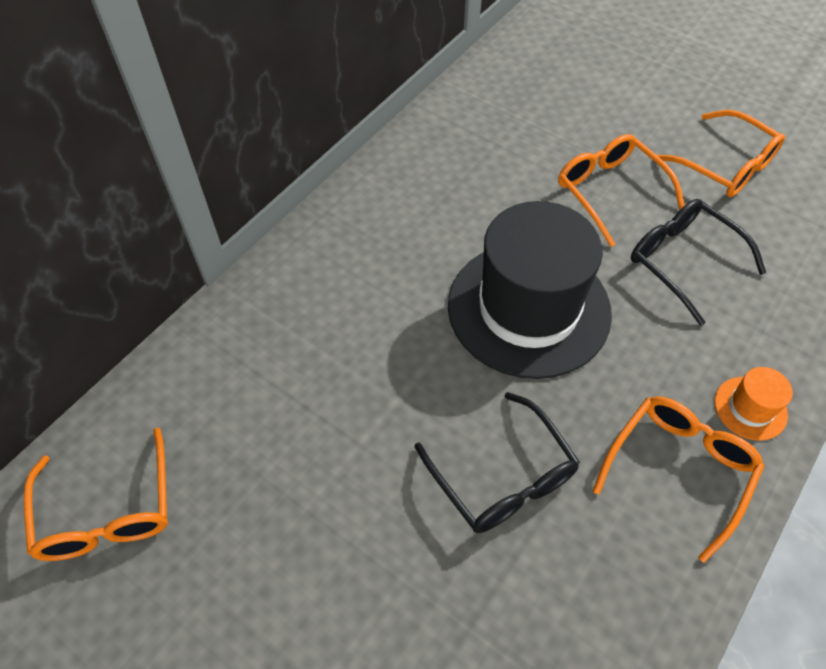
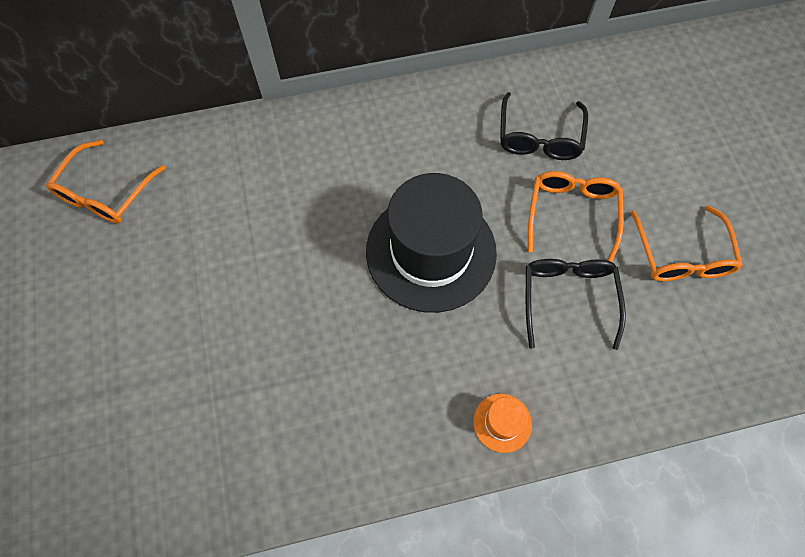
camera: 40 degrees right, 10 degrees up
black glasses [415,392,580,533] -> black glasses moved to [500,92,588,160]
orange glasses [593,396,764,563] -> none

